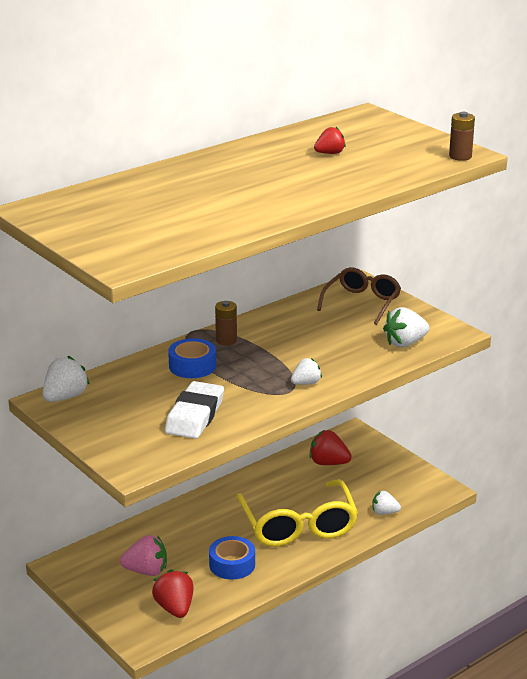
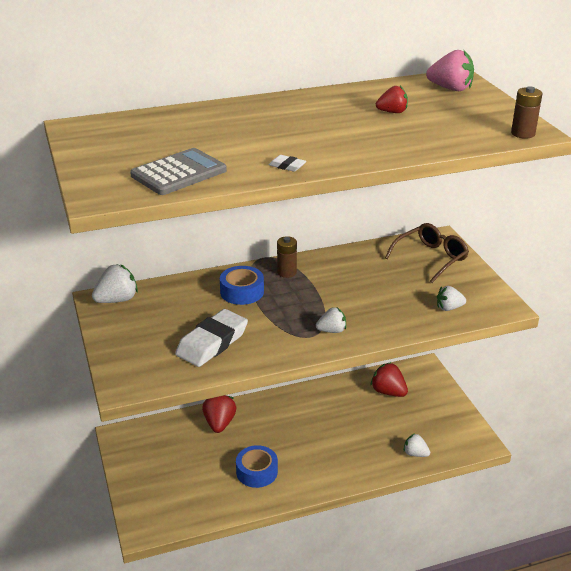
camera: 20 degrees right, 5 degrees up
pink strawberry [120,535,167,576] -> pink strawberry moved to [426,50,474,91]
red strawberry [152,569,194,618] -> red strawberry moved to [202,395,236,433]
yellow glasses [236,479,358,547] -> none
white strawberry [383,307,429,347] -> white strawberry [437,286,466,311], size x0.64
none -> grey calculator [130,148,227,195]
none -> white eraser [269,155,306,172]

